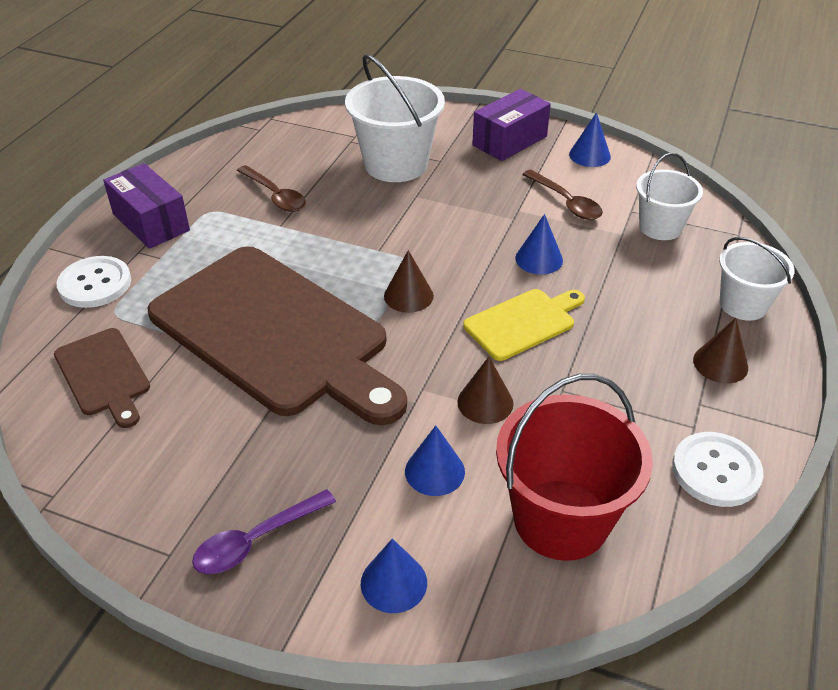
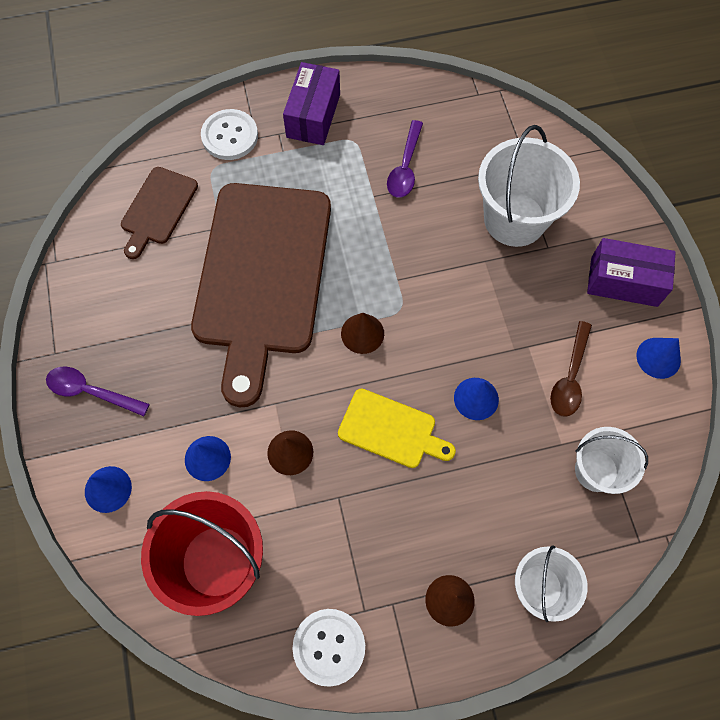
camera: 55 degrees right, 25 degrees up
brown spoon [237,165,306,212] -> purple spoon [387,120,423,198]

